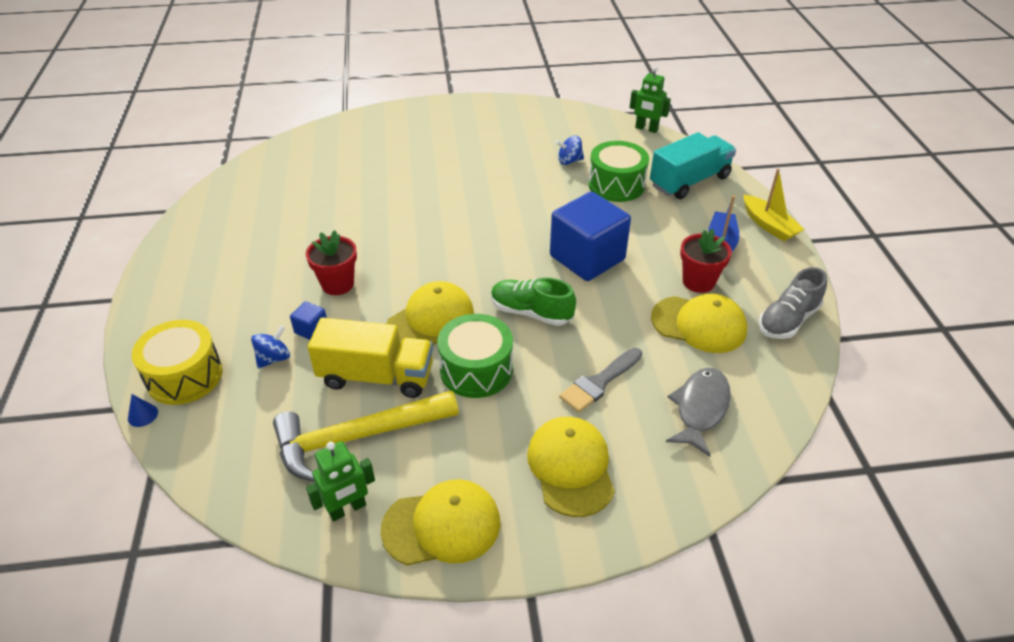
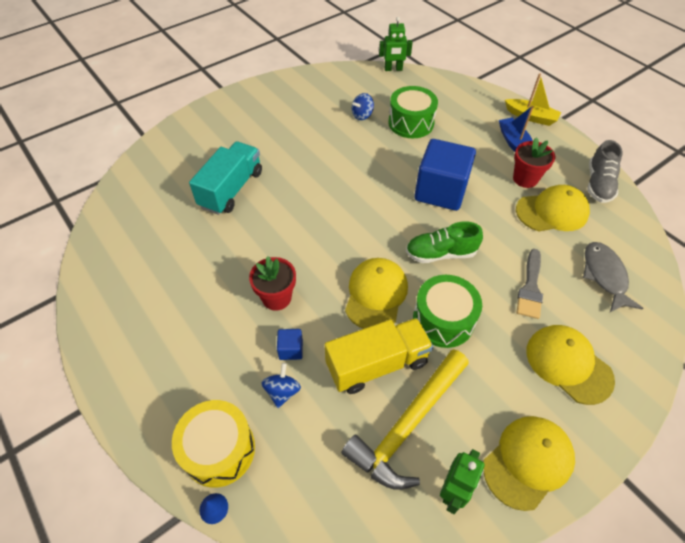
camera: 30 degrees left, 10 degrees up
turquoise truck [650,132,736,199] -> turquoise truck moved to [189,141,262,215]

